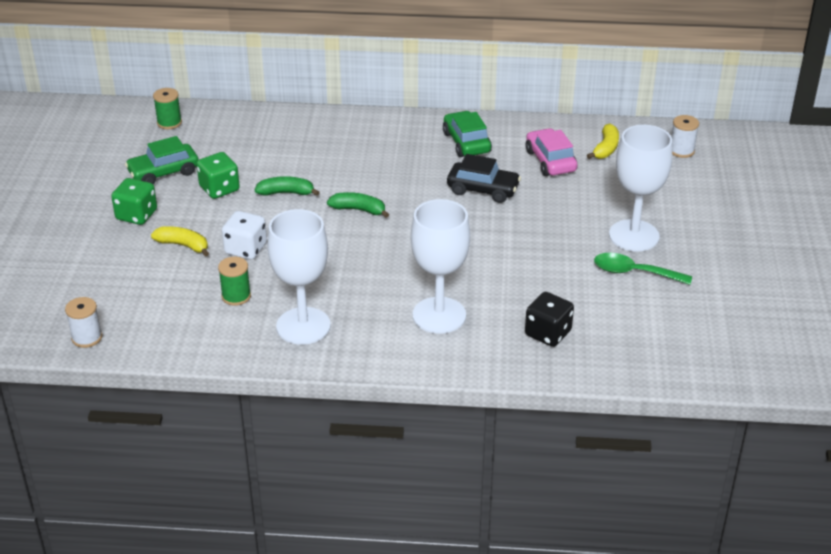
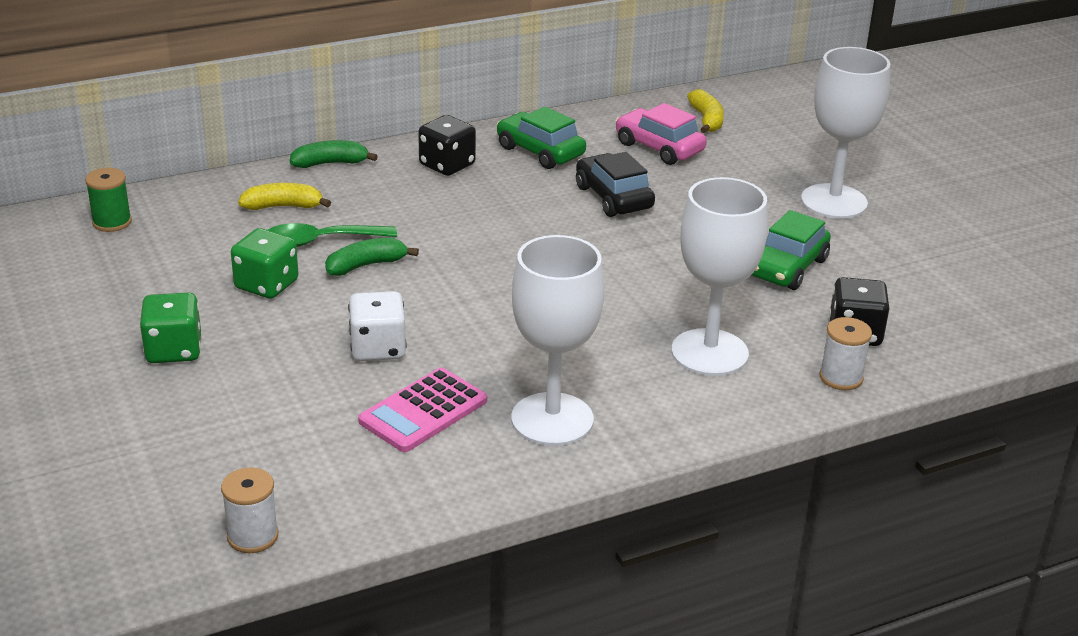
camera: 30 degrees left, 5 degrees down
green car [125,136,199,184] -> green car moved to [752,210,831,290]
yellow banana [151,226,209,257] -> yellow banana moved to [238,183,331,210]
green spool [218,257,251,306] -> pink calculator [358,368,487,452]
green banana [327,192,389,218] -> green banana moved to [290,140,378,168]
black car [447,154,521,203] -> black car turned 105 degrees counterclockwise [576,152,655,217]
green spoon [594,253,692,285] -> green spoon moved to [268,223,397,247]
white spool [672,115,699,158] -> white spool moved to [819,317,872,390]
none -> black dice [418,115,476,176]

